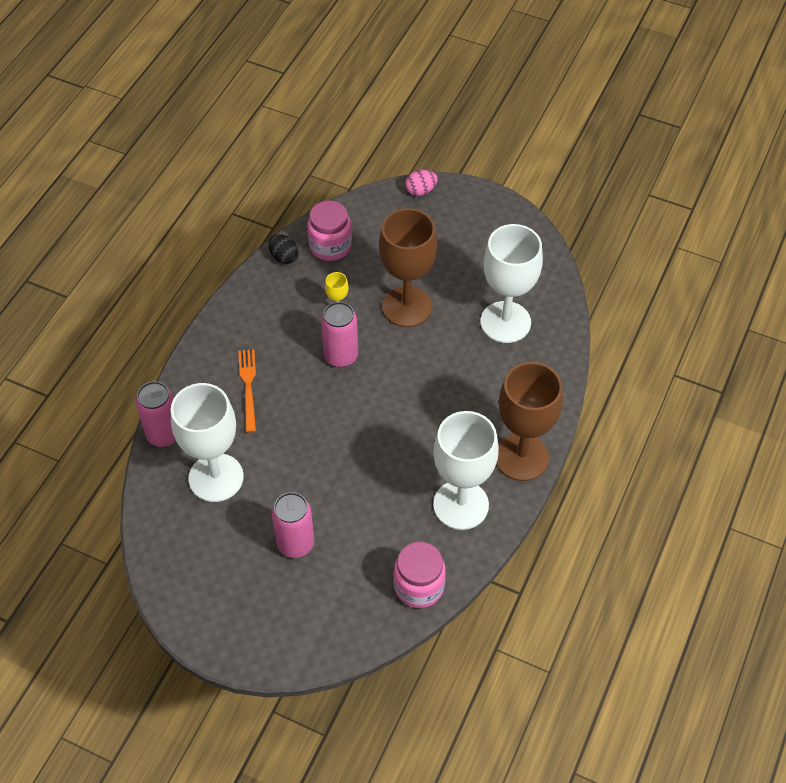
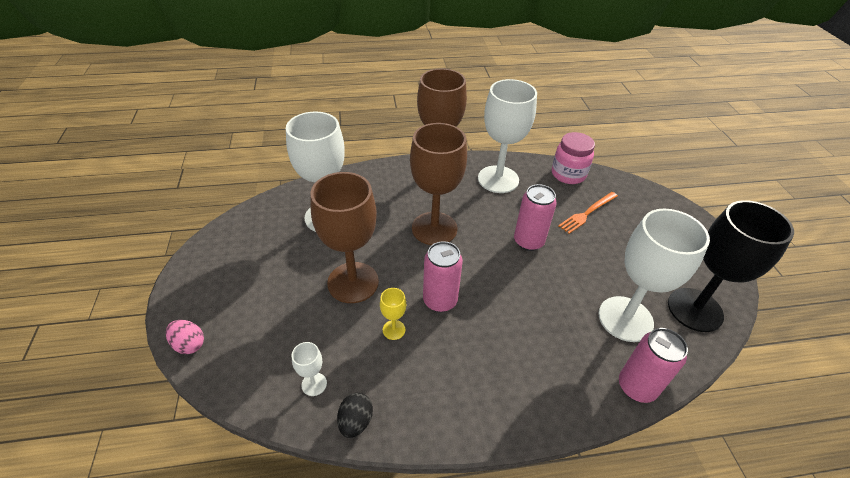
camera: 125 degrees left, 10 degrees down
orange fork [238,349,256,432] -> orange fork moved to [558,192,618,234]
pink can [272,492,314,558] -> pink can moved to [514,184,557,251]
pink jar [308,201,352,261] -> white goblet [292,342,327,396]
none -> brown goblet [410,123,467,245]
none -> black goblet [668,200,794,332]

